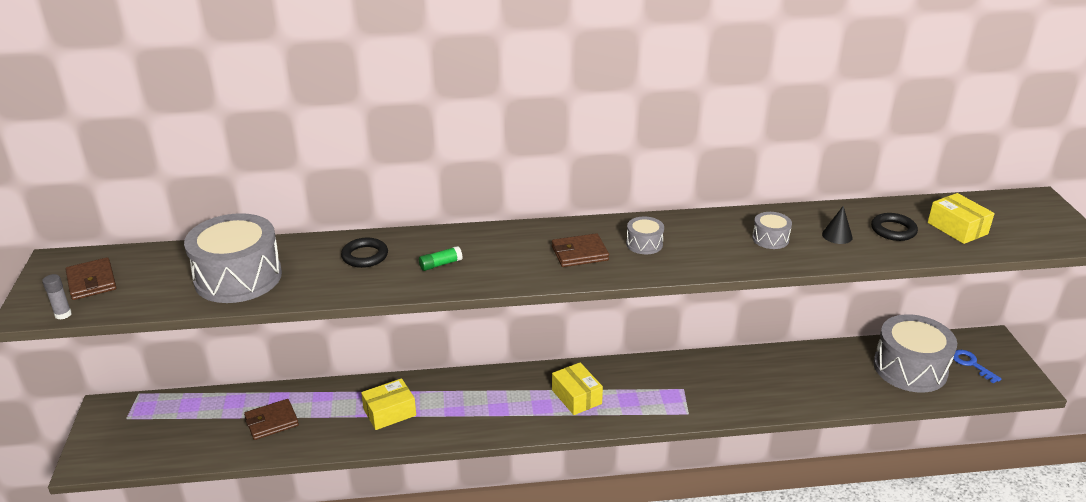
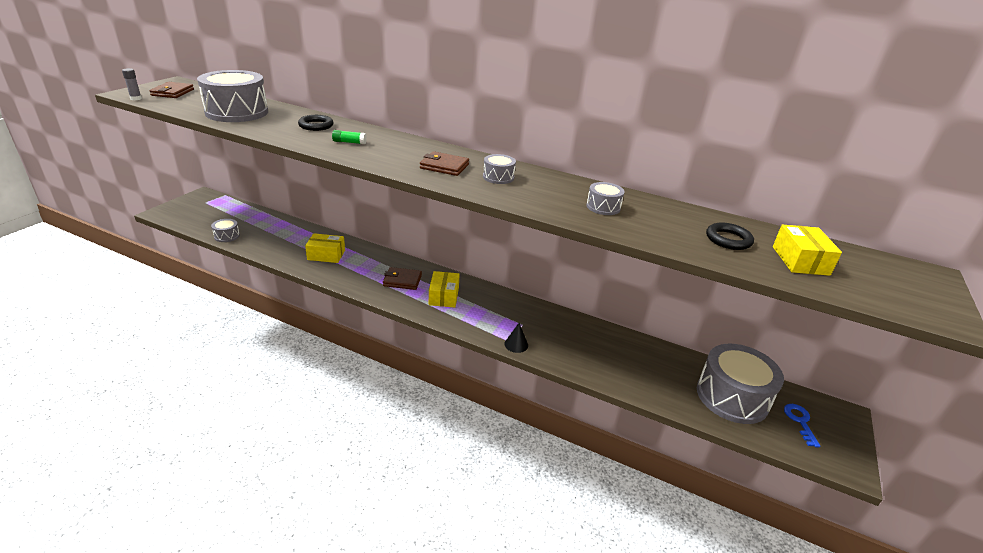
camera: 30 degrees right, 0 degrees up
brown wallet [244,399,299,440] -> brown wallet moved to [383,267,422,290]
black cone [822,206,853,244] -> black cone moved to [504,323,528,353]
none -> grey drum [211,219,240,242]

